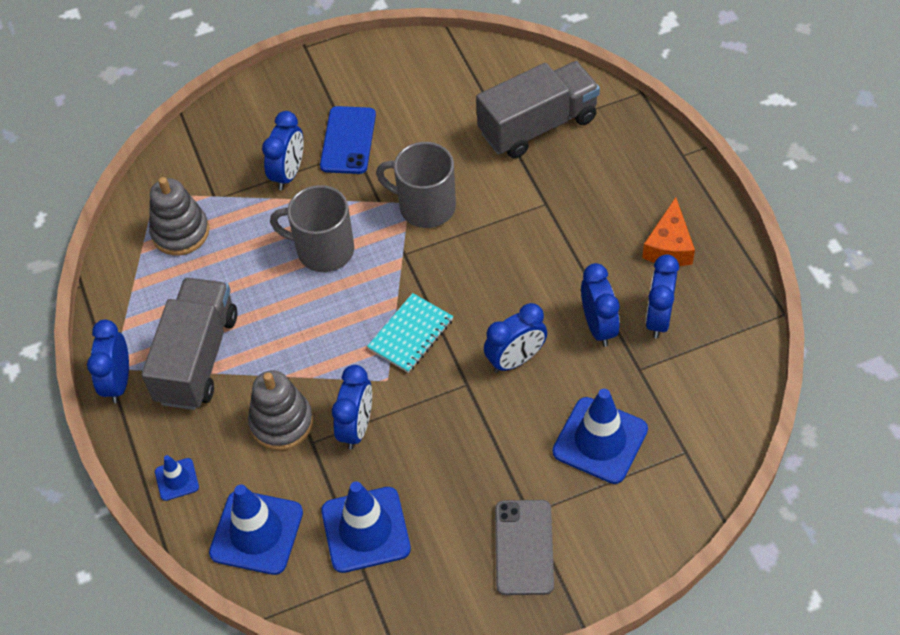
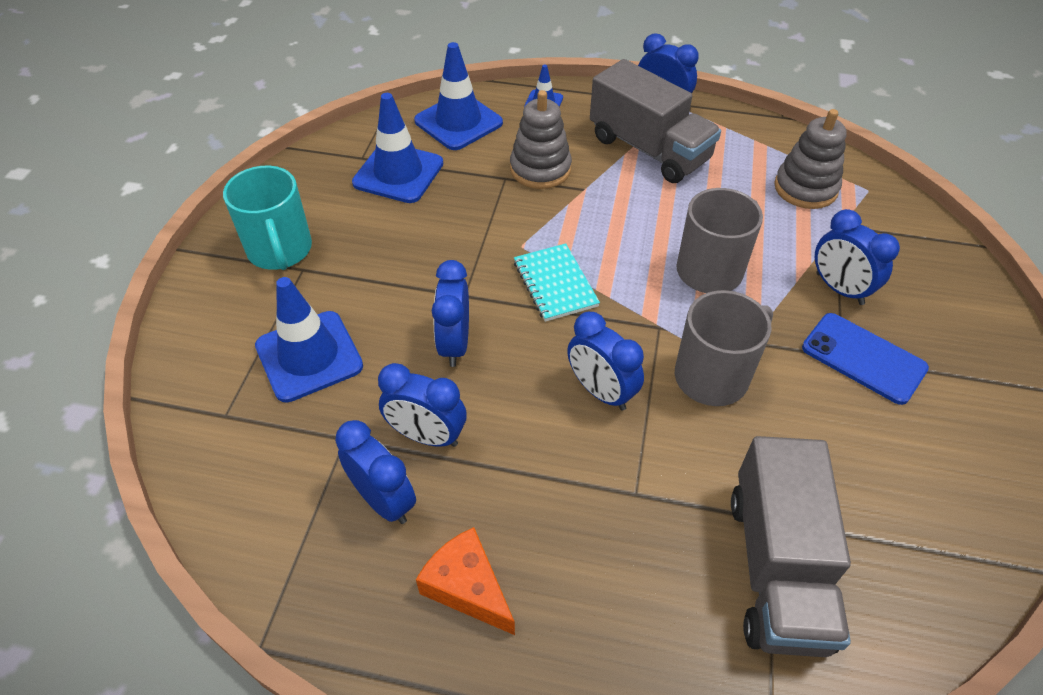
camera: 120 degrees right, 5 degrees down
blue clock [332,365,372,449] -> blue clock moved to [567,312,644,411]
grey phone [495,500,554,595] -> turquoise mug [223,166,312,270]

